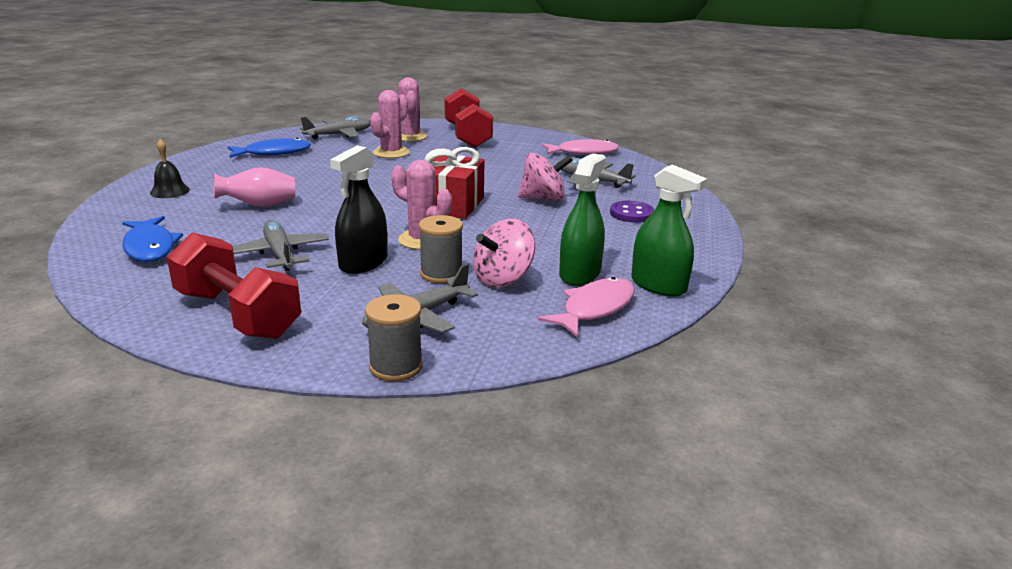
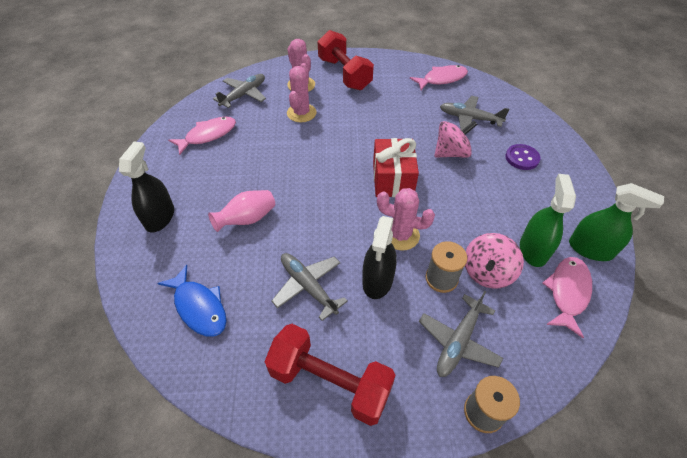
camera: 15 degrees left, 25 degrees up
black bell [150,139,190,198] -> black spray bottle [119,142,174,232]
blue fish [228,138,311,158] -> pink fish [168,117,236,155]

